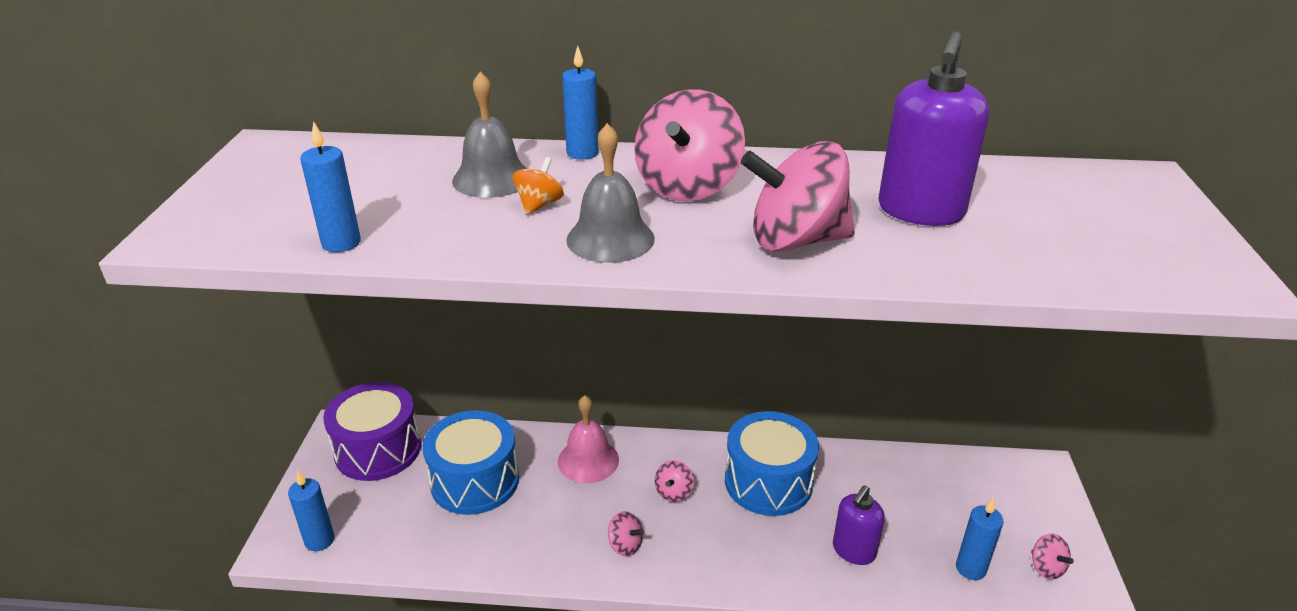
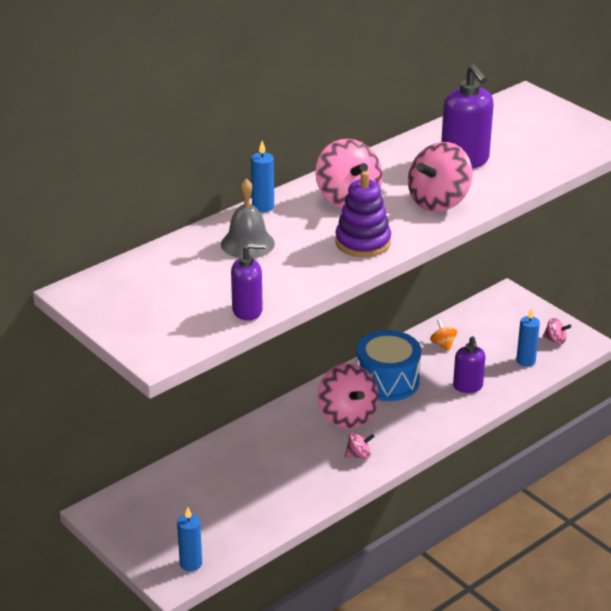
camera: 45 degrees left, 0 degrees up
blue candle [300,121,361,252] -> purple soap dispenser [231,243,266,321]
purple drum [323,382,421,481] -> none
blue drum [423,410,519,515] -> none
orange spinning top [513,157,564,215] -> orange spinning top moved to [430,320,457,351]
pink bell [558,395,619,483] -> none
grey bell [566,123,655,263] -> purple stacking toy [336,171,391,257]
pink spinning top [654,460,694,502] -> pink spinning top [317,363,379,429], size x2.15

